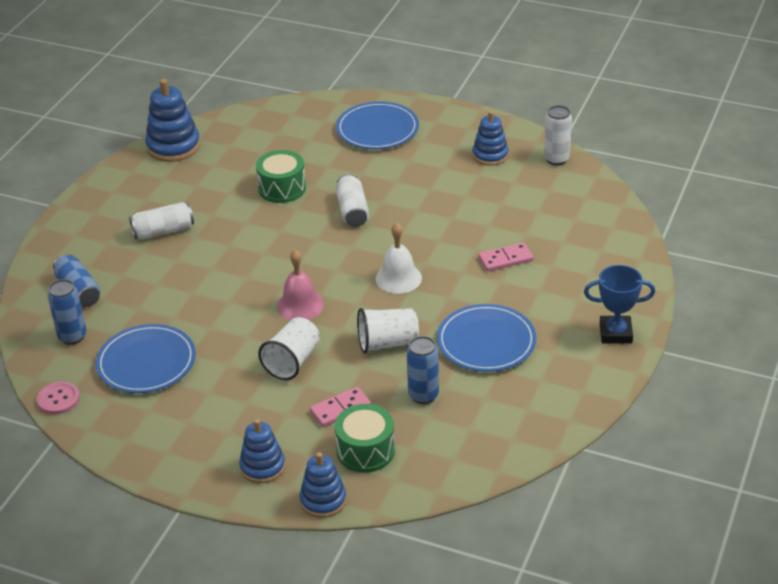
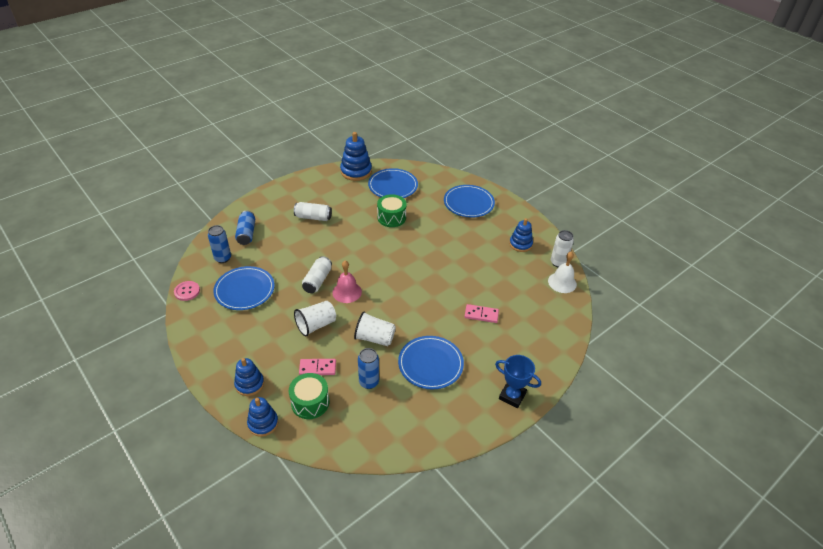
camera: 25 degrees right, 5 degrees up
white can [336,174,369,227] -> white can moved to [302,256,332,293]
white bell [376,223,422,294] -> white bell moved to [548,251,577,293]
none -> blue plate [368,168,418,198]

